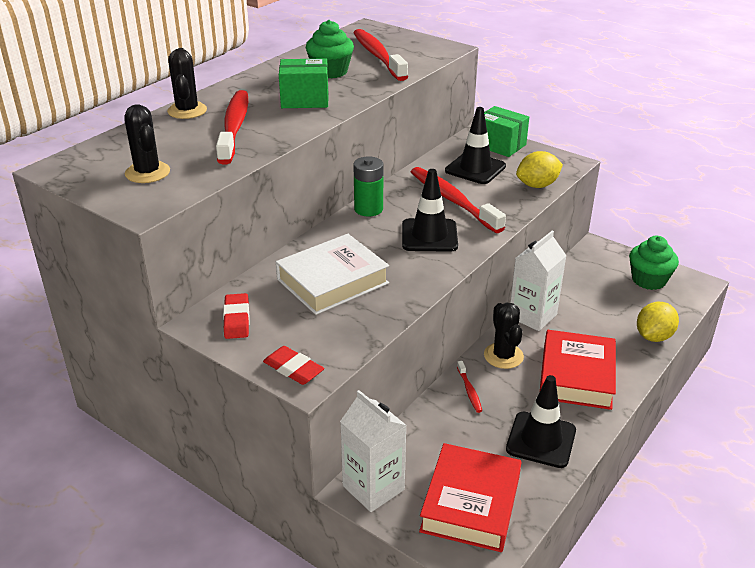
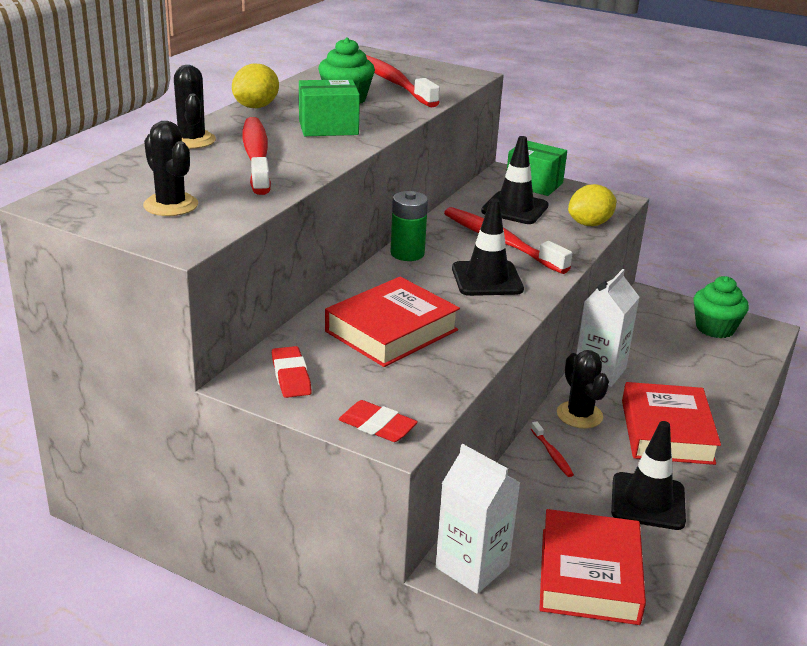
camera: 10 degrees left, 5 degrees down
white book [276,234,389,315] -> red book [325,277,460,367]
yellow lemon [637,302,679,342] -> yellow lemon moved to [232,64,279,108]

